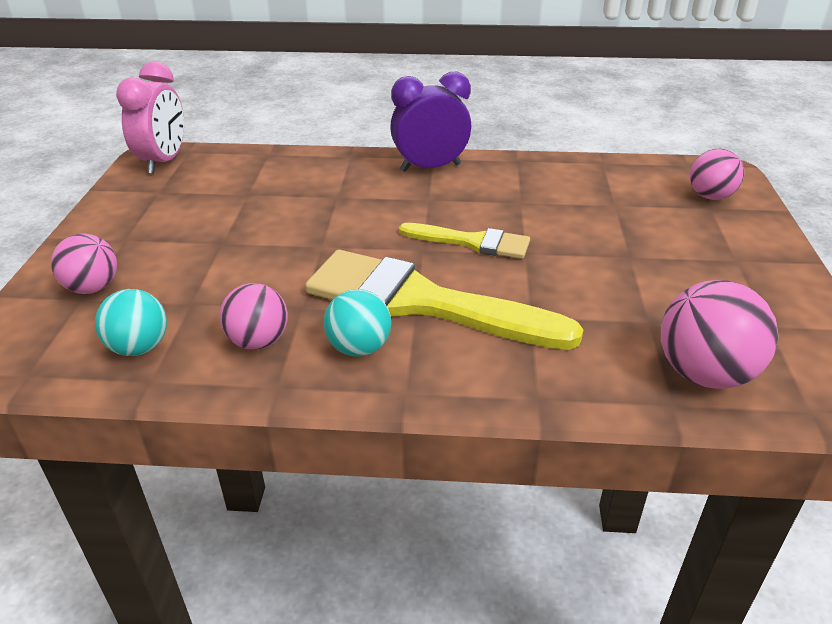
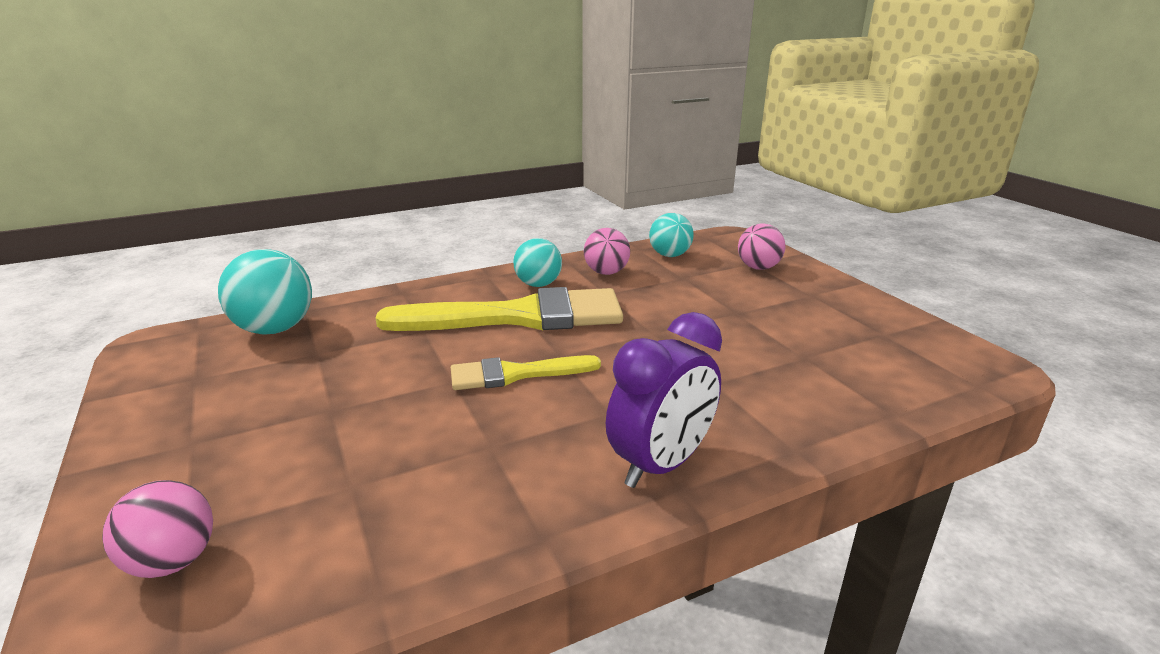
camera: 150 degrees right, 10 degrees down
pink clock [116,62,184,174] -> none
pink ball [661,280,778,389] -> turquoise ball [218,249,312,334]

